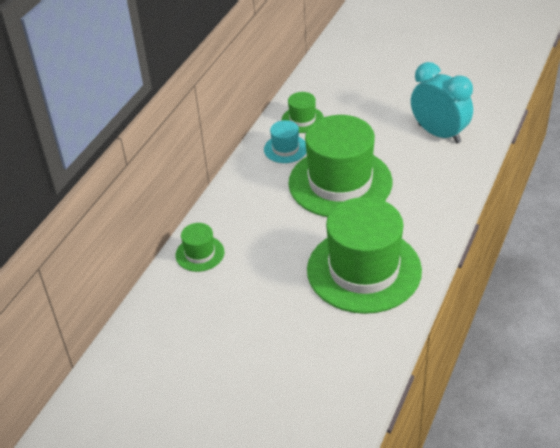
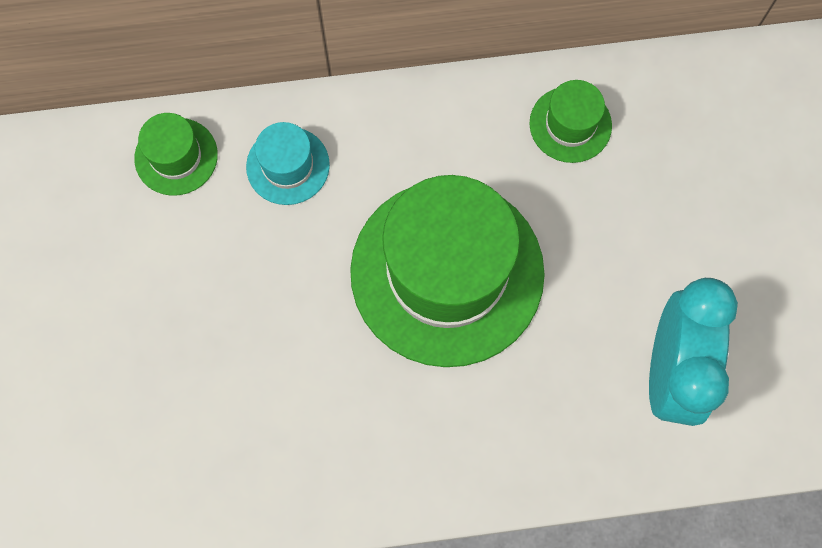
camera: 55 degrees right, 30 degrees up
turquoise hat [264,120,307,163] -> turquoise hat moved to [246,122,330,205]
green hat [307,197,422,314] -> none

